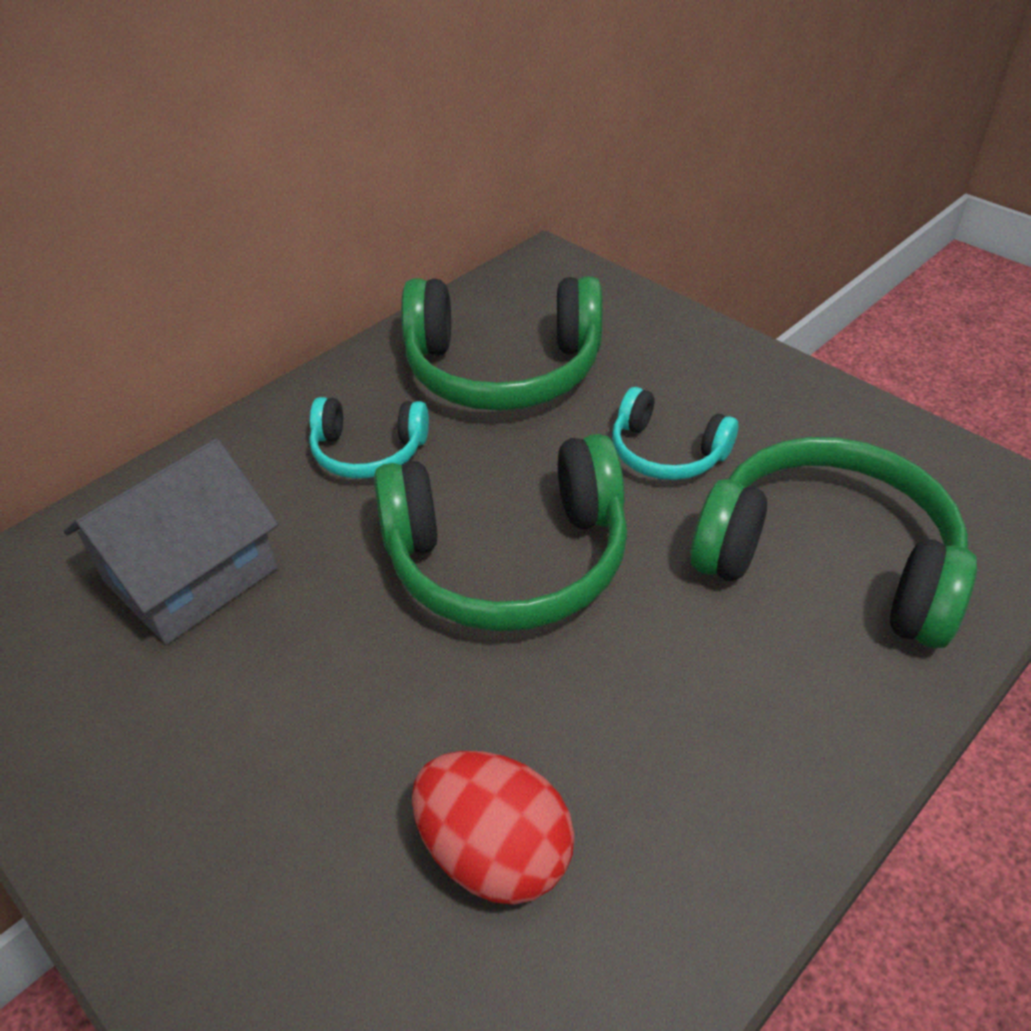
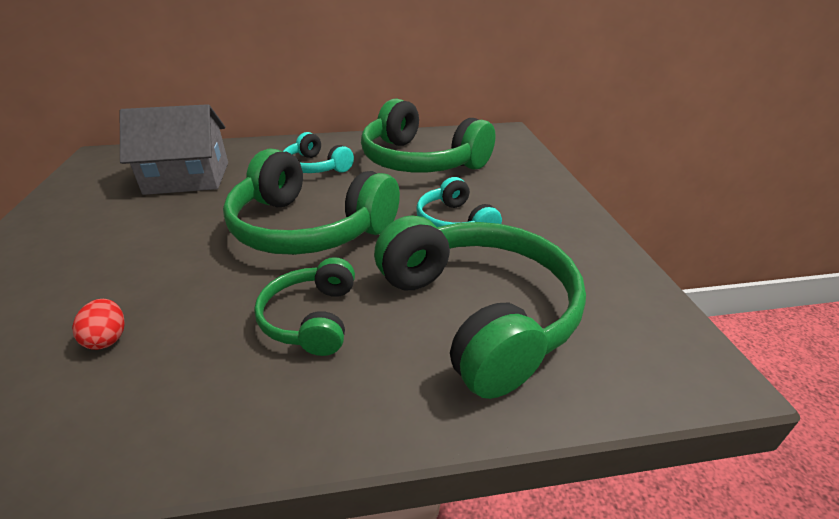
camera: 35 degrees right, 10 degrees down
red egg [412,751,575,905] -> red egg [72,299,125,350], size x0.49
none -> green headphones [254,257,355,356]

